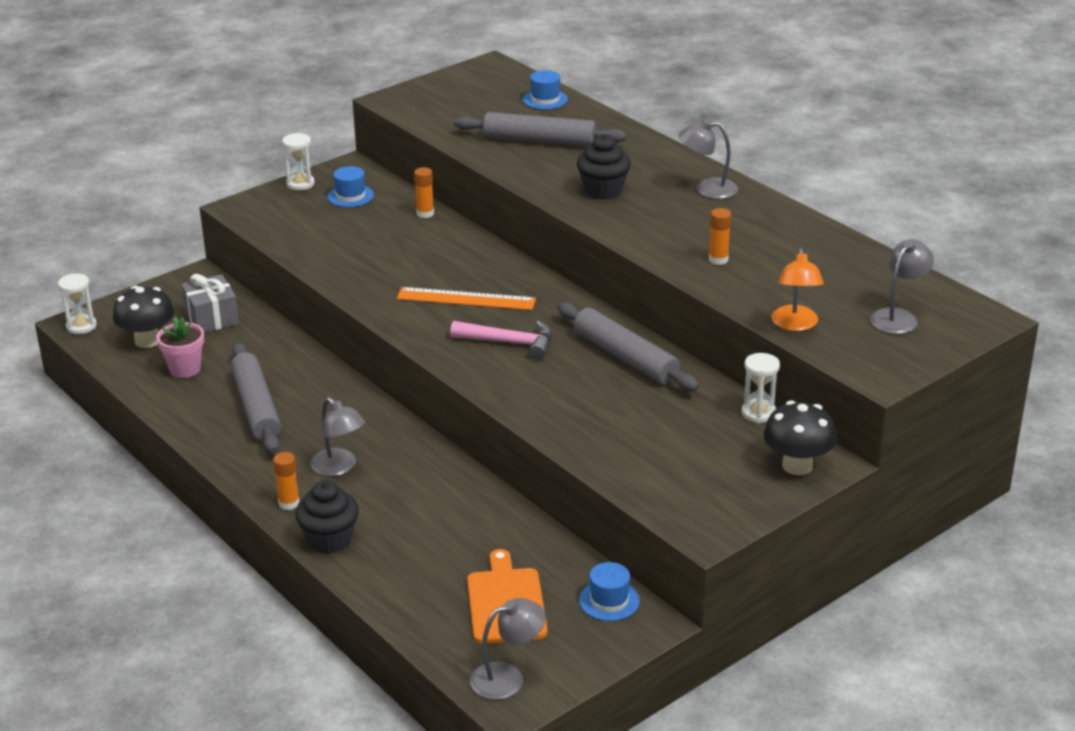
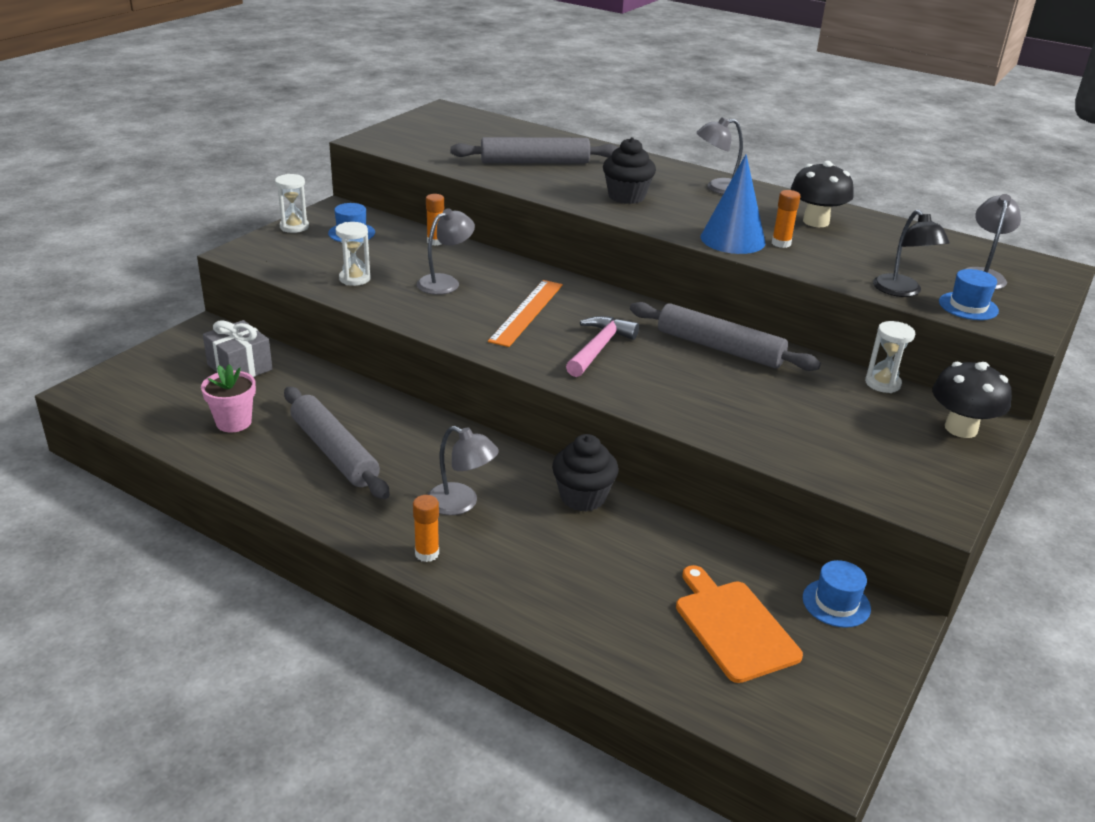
camera: 20 degrees left, 0 degrees up
white hourglass [58,274,97,334] -> white hourglass moved to [336,222,371,286]
black mushroom [113,286,174,348] -> black mushroom moved to [791,161,854,227]
black cupcake [295,480,359,554] -> black cupcake moved to [552,434,619,511]
orange ruler [397,287,536,310] -> orange ruler turned 60 degrees counterclockwise [488,280,563,347]
pink hammer [450,321,552,360] -> pink hammer turned 60 degrees counterclockwise [566,316,639,377]
grey lamp [470,598,546,700] -> grey lamp moved to [417,208,475,295]
blue hat [523,70,568,110] -> blue hat moved to [939,269,999,320]
orange lamp [771,248,824,331] -> black lamp [873,210,950,297]
none -> blue cone [701,154,766,254]

